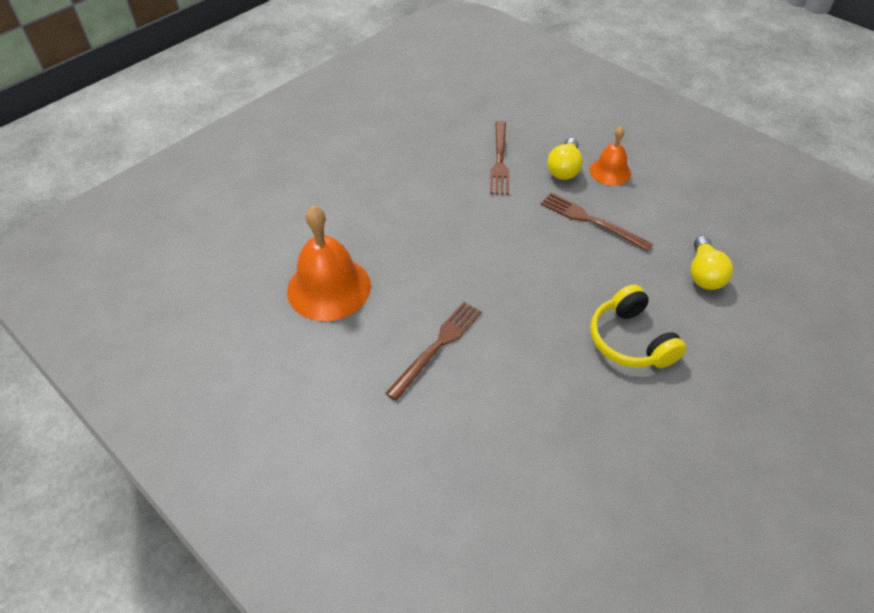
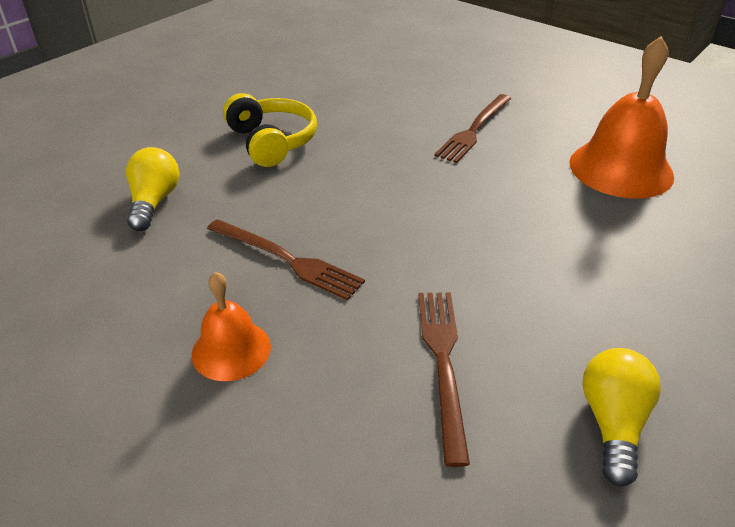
camera: 175 degrees right, 10 degrees down
yellow light bulb [547,138,583,180] -> yellow light bulb moved to [582,348,661,487]

